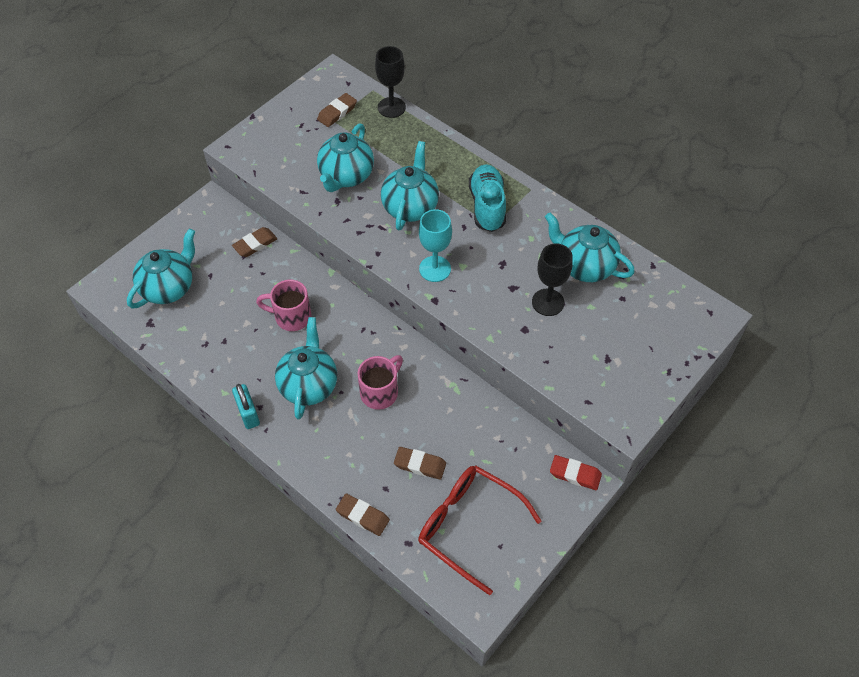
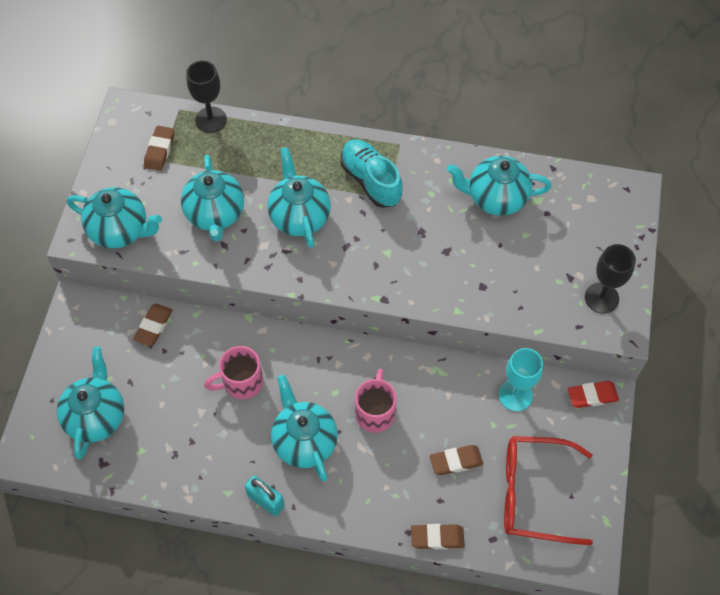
camera: 30 degrees left, 5 degrees up
turquoise goblet [419,209,452,282] -> turquoise goblet moved to [499,348,543,411]
black goblet [532,243,573,316] -> black goblet moved to [585,244,636,314]
none -> turquoise teapot [67,187,162,248]

